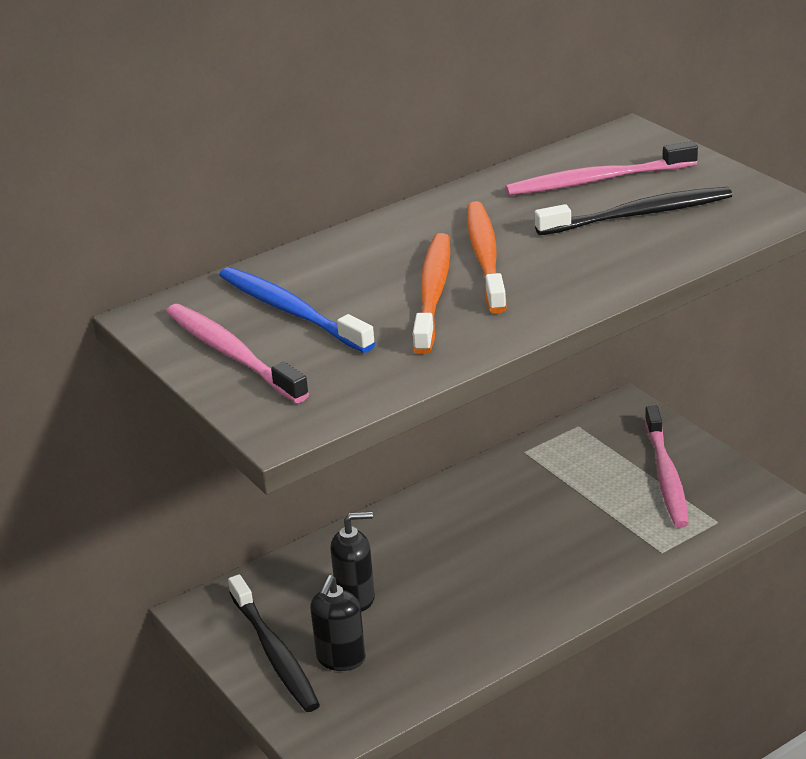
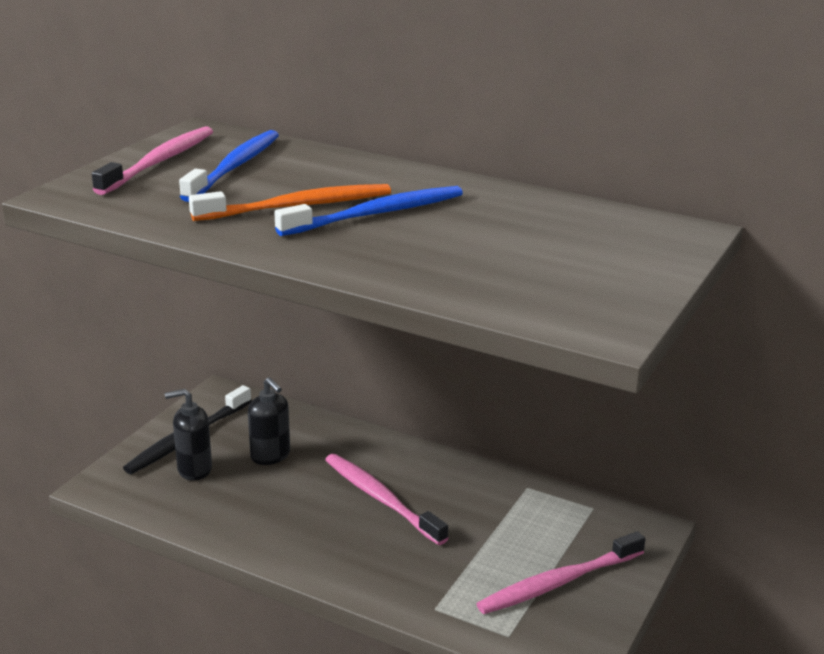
camera: 60 degrees right, 5 degrees down
orange toothbrush [467,201,507,314] -> blue toothbrush [274,186,463,236]
pink toothbrush [505,141,698,195] -> pink toothbrush moved to [325,454,448,545]
black toothbrush [534,187,732,235] -> none

